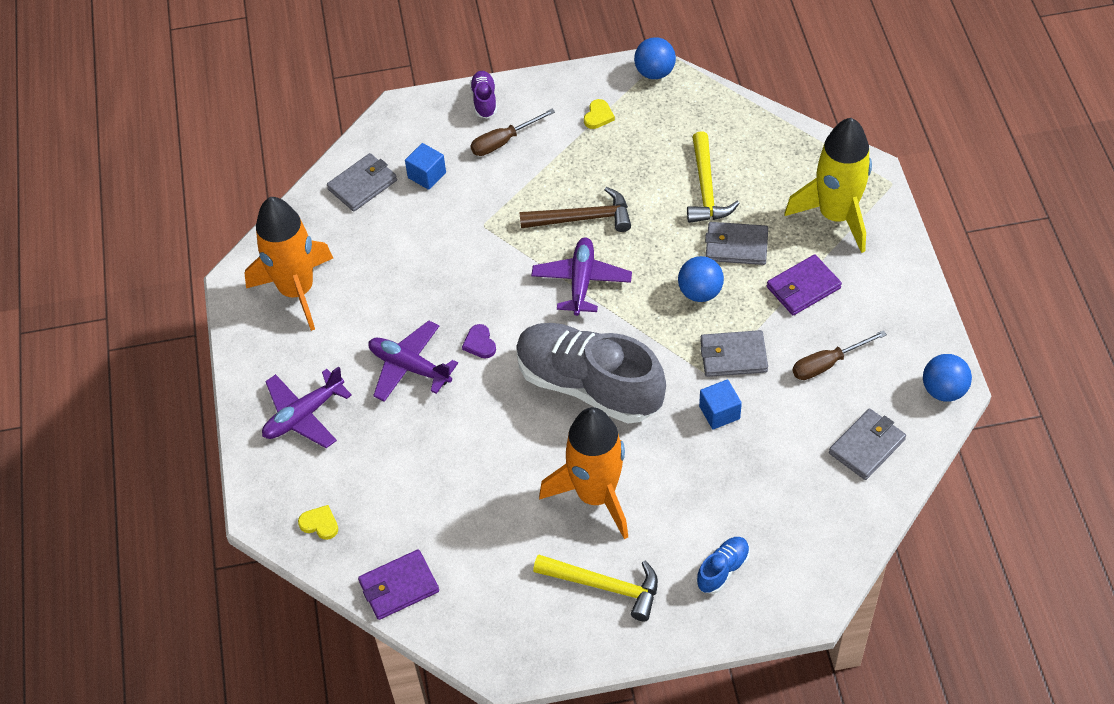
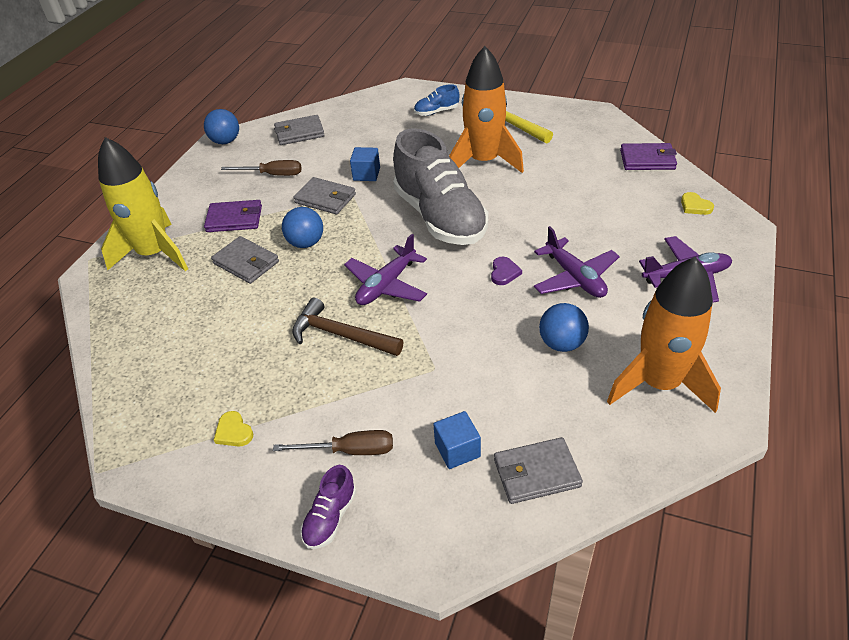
camera: 150 degrees left, 10 degrees down
yellow heart [584,99,615,129] -> yellow heart turned 90 degrees counterclockwise [214,411,253,447]
blue ball [634,37,676,79] -> blue ball moved to [539,303,589,352]
yellow hammer [687,131,740,223] -> none

